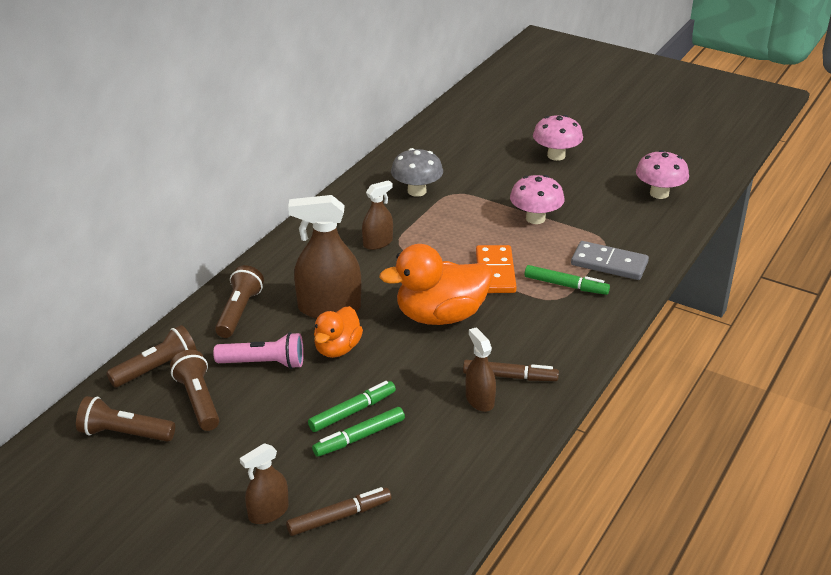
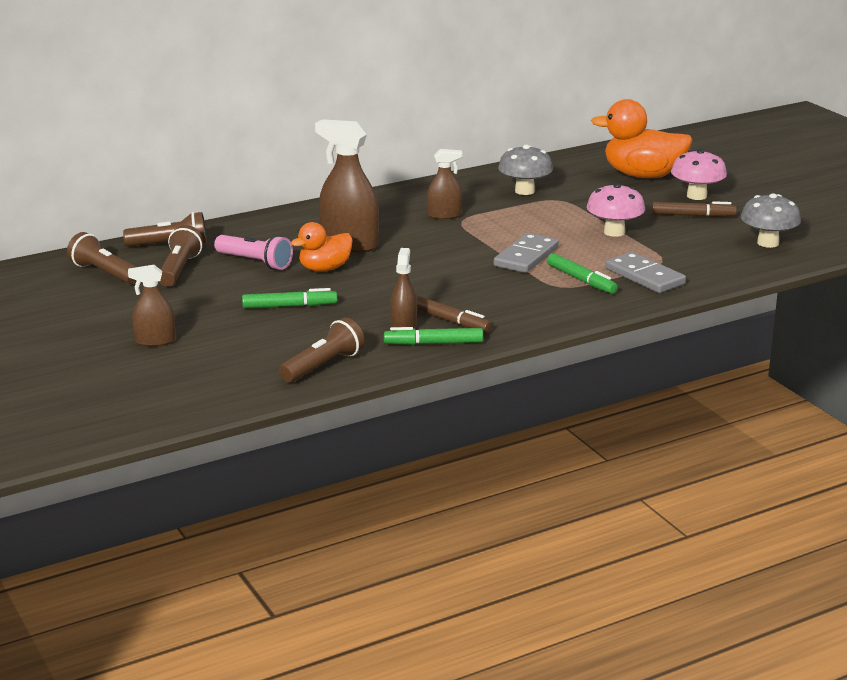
camera: 30 degrees right, 10 degrees down
brown flashlight [215,265,264,338] -> brown flashlight moved to [279,318,365,382]
brown marker [286,487,391,536] -> brown marker moved to [652,201,737,217]
green marker [312,407,405,457] -> green marker moved to [384,327,483,345]
orange duck [379,244,493,325] -> orange duck moved to [591,99,692,178]
orange domino [476,245,517,293] -> grey domino [494,233,559,273]
pink mushroom [636,150,689,199] -> grey mushroom [741,193,801,248]

